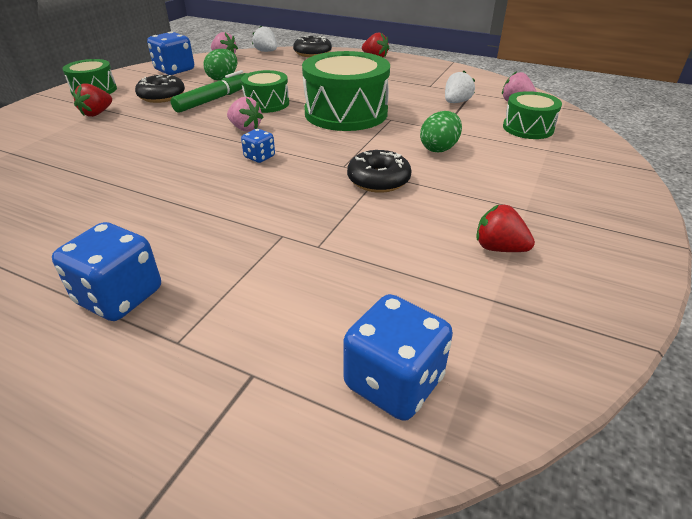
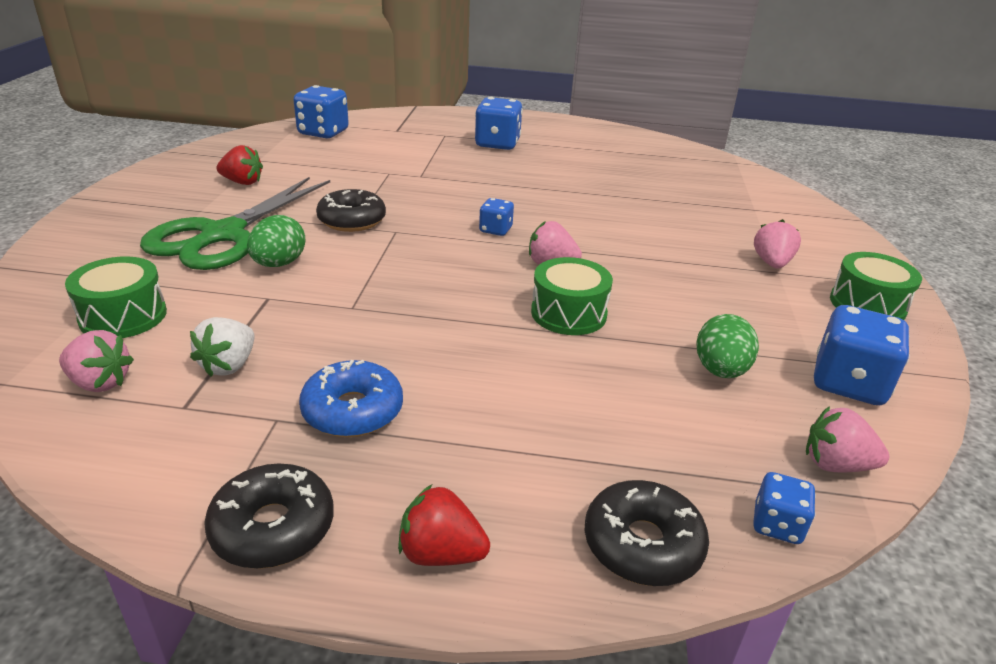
camera: 160 degrees right, 5 degrees down
red strawberry [73,84,112,117] -> pink strawberry [754,219,801,269]
black donut [135,75,185,103] -> black donut moved to [204,463,334,569]
green marker [171,70,247,113] -> none
white strawberry [252,26,277,52] -> blue dice [753,472,816,544]
green drum [302,51,390,131] -> none
none -> green scissors [140,177,330,270]
none -> blue donut [299,360,403,437]

